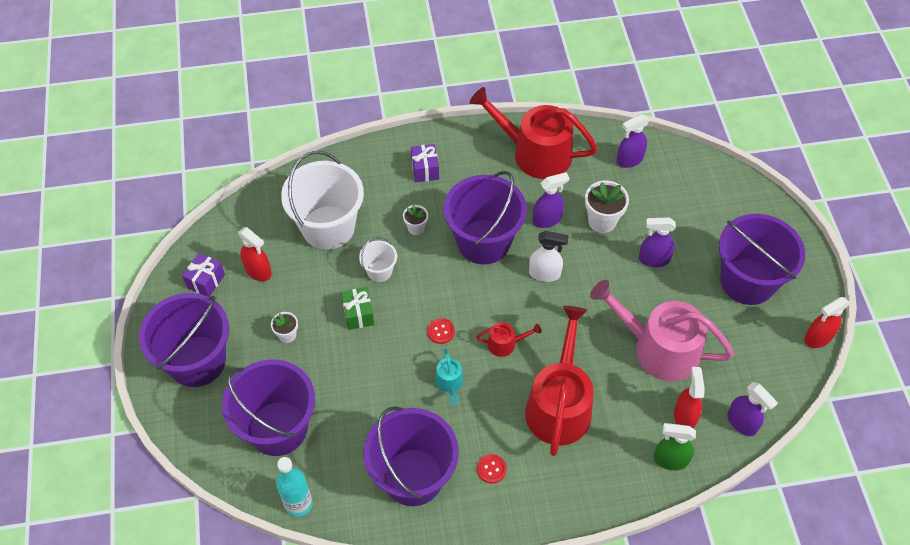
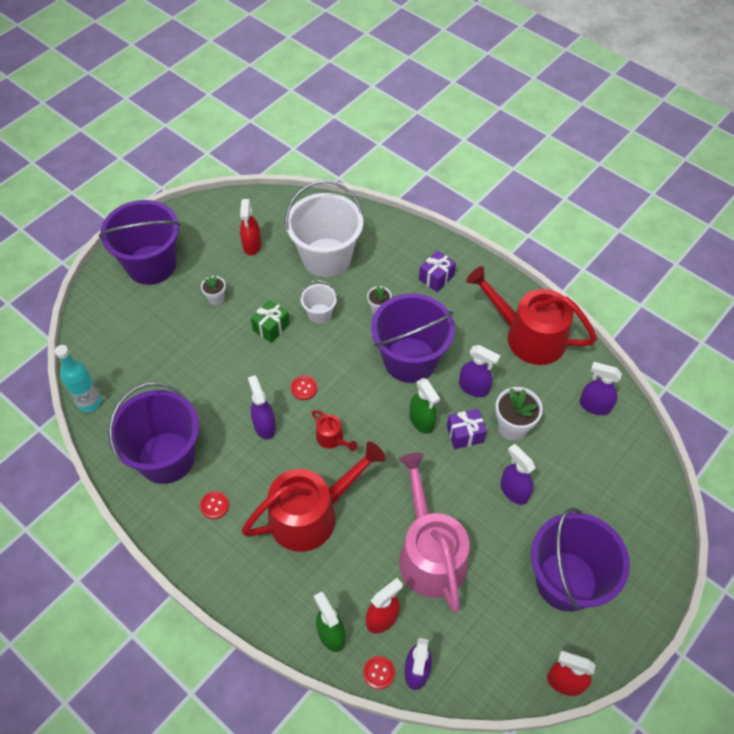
camera: 50 degrees right, 0 degrees up
purple gift [182,253,225,297] -> purple gift moved to [447,409,487,449]
purple bucket [222,359,315,456] -> none
turquoise watering can [435,349,463,405] -> purple spray bottle [248,375,276,439]
red watering can [470,87,598,179] -> red watering can turned 45 degrees counterclockwise [466,266,597,365]
white spray bottle [529,231,569,282] -> green spray bottle [410,378,440,434]
none -> red button [363,656,395,690]

